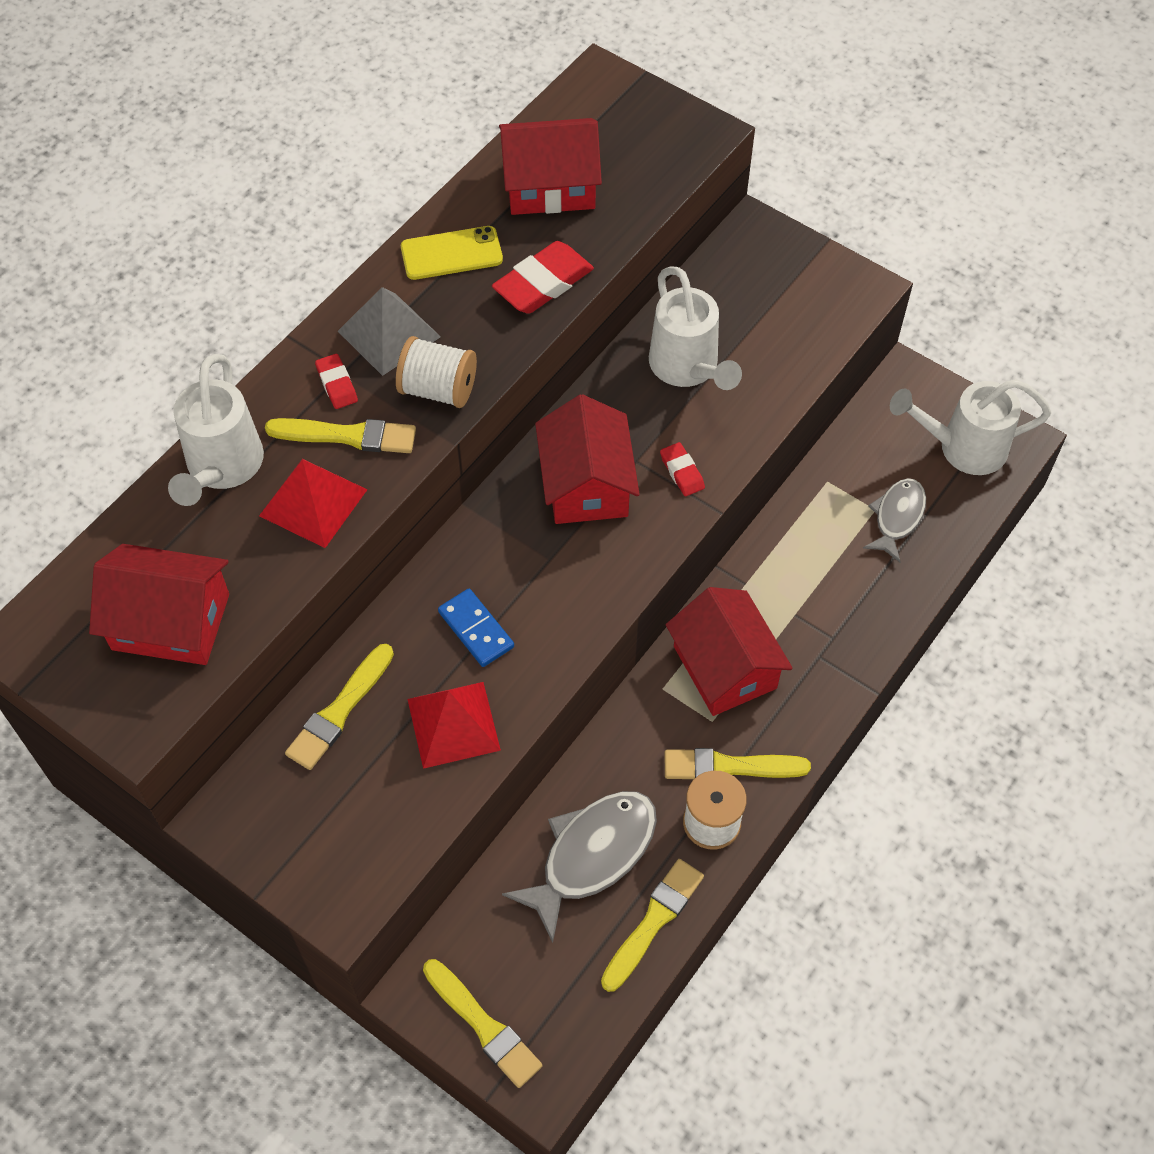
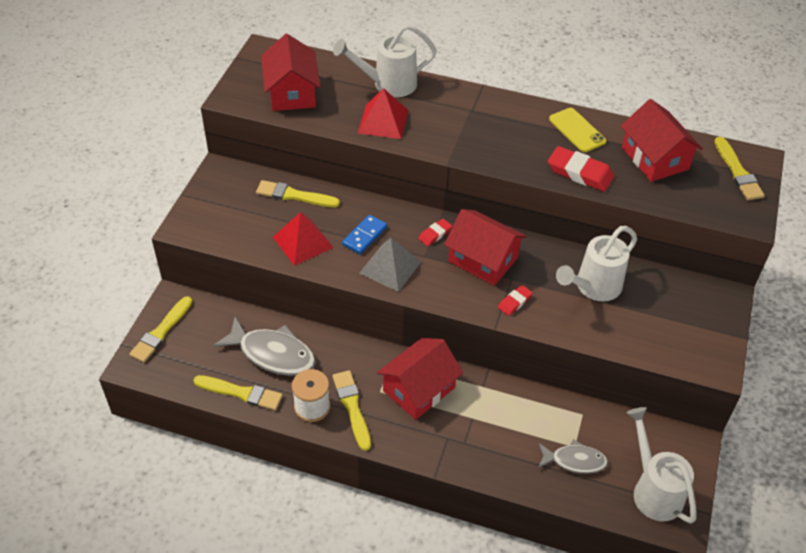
camera: 70 degrees right, 10 degrees down
yellow brush [265,418,416,453] -> yellow brush moved to [714,137,765,200]
red eraser [315,354,358,409] -> red eraser moved to [418,219,452,246]
grey pyramid [338,287,441,376] -> grey pyramid moved to [359,238,421,292]
white spool [396,336,477,408] -> none
red house [535,394,640,524] -> red house turned 60 degrees clockwise [444,209,527,286]

